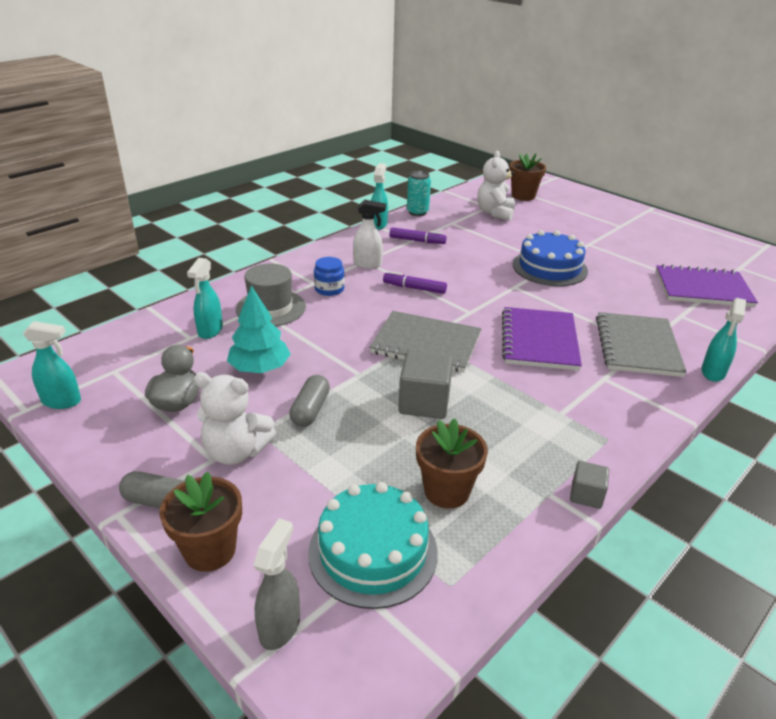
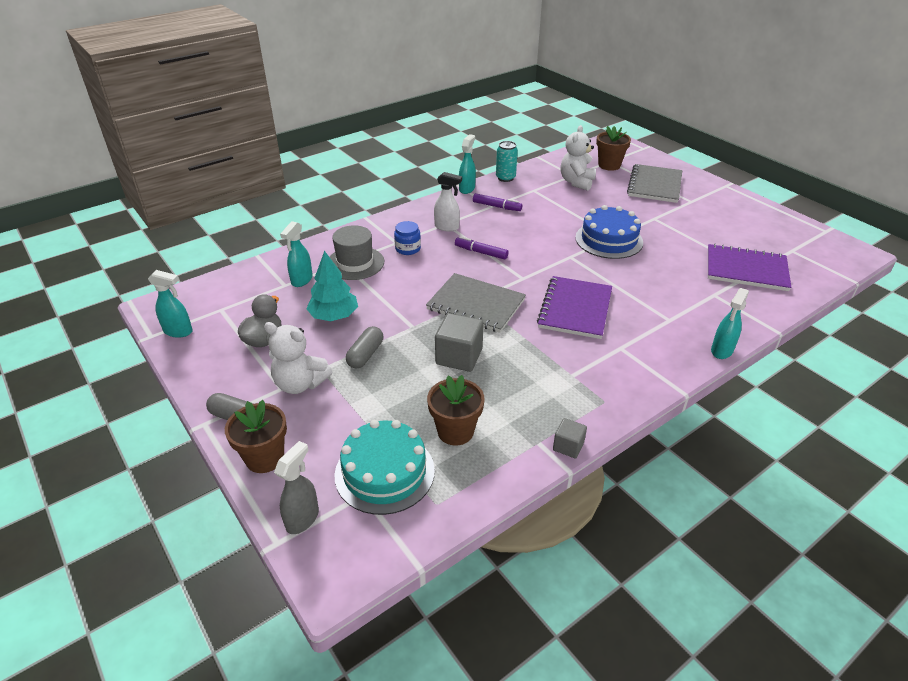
camera: 10 degrees right, 5 degrees up
grey notebook [596,312,687,377] -> grey notebook moved to [627,164,682,203]

